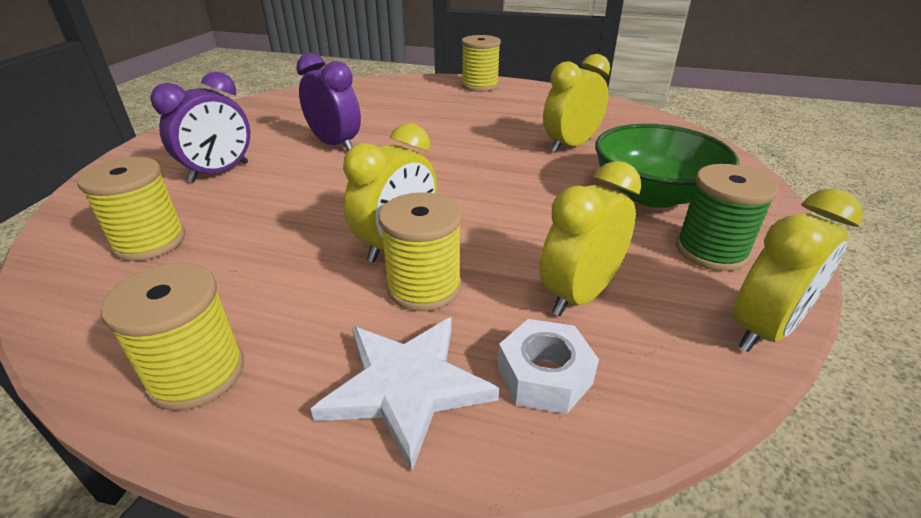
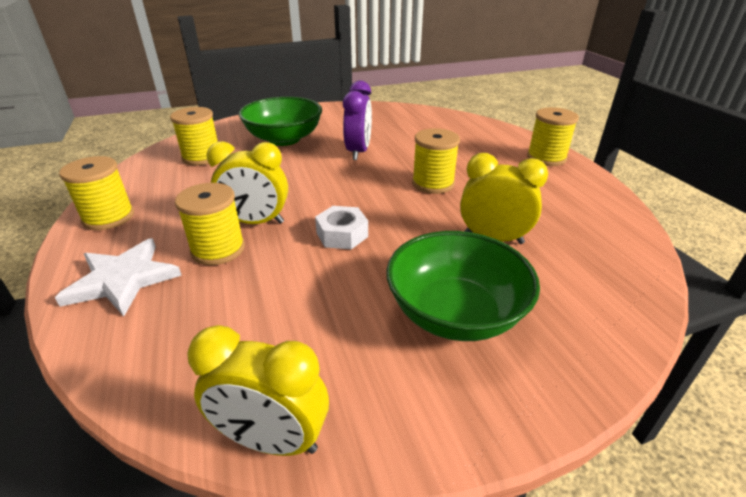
camera: 55 degrees right, 0 degrees up
purple clock [150,71,250,182] -> green bowl [239,97,322,146]
white nut [498,319,599,414] -> white nut moved to [315,206,368,249]
yellow clock [539,161,642,316] -> none
green spool [676,164,779,271] -> none
none -> yellow spool [412,128,460,194]

